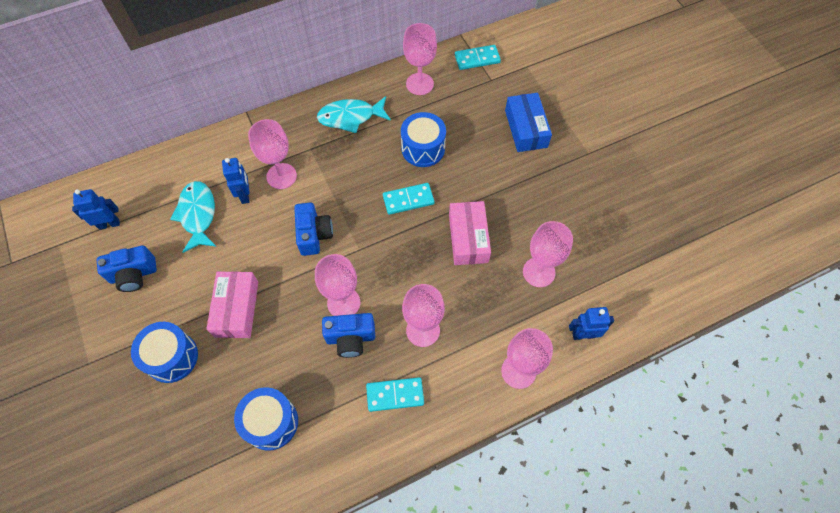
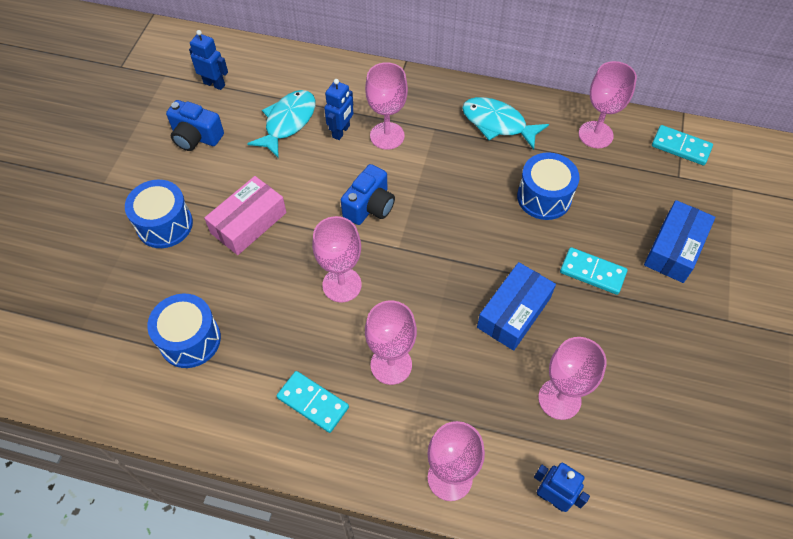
camera: 40 degrees right, 5 degrees down
blue camera [322,313,375,358] -> none
turquoise domino [383,183,435,215] -> turquoise domino moved to [560,247,627,295]
pink box [449,201,491,265] -> blue box [477,262,556,351]

